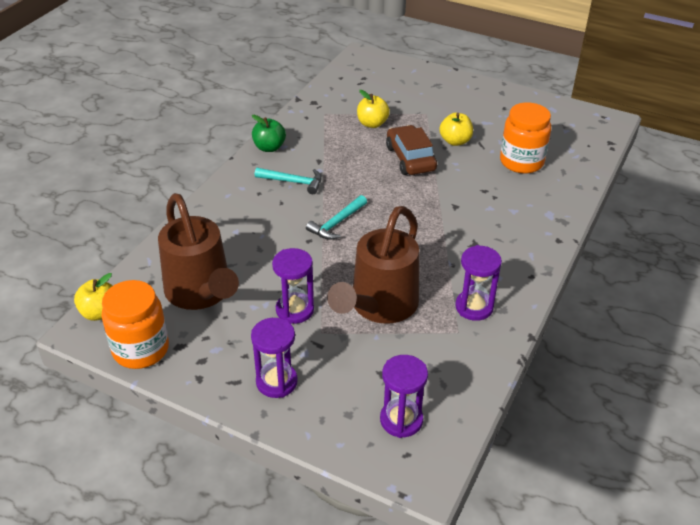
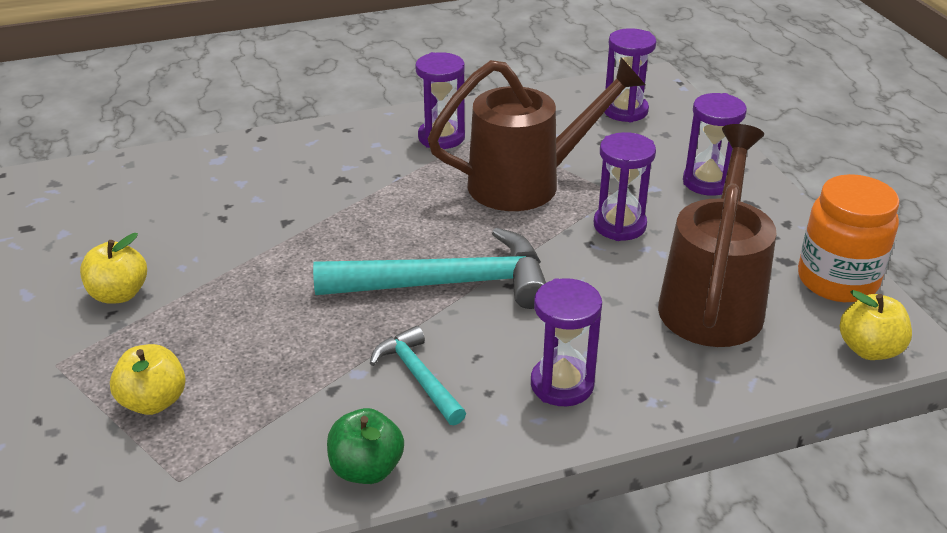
camera: 135 degrees left, 5 degrees down
turquoise hammer [306,195,367,240] -> turquoise hammer [313,228,546,309], size x1.91
brown car [386,125,437,175] -> none
orange jar [500,102,551,174] -> none
none -> purple hourglass [531,278,602,406]

